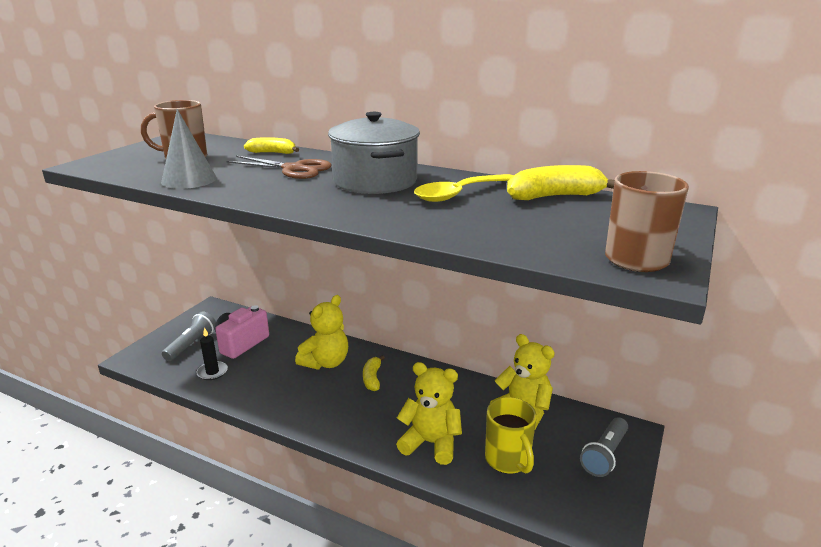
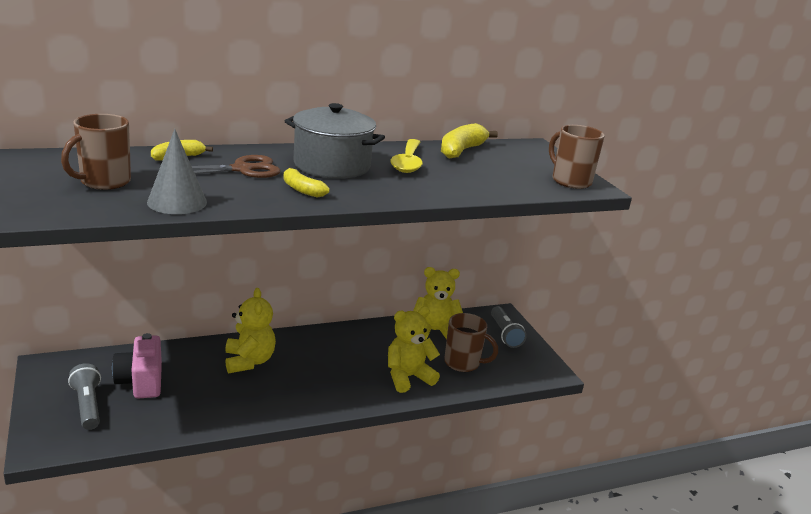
camera: 50 degrees left, 0 degrees up
black candle [196,327,228,380] -> none
yellow banana [363,355,385,391] -> yellow banana moved to [283,167,330,198]
yellow mug [485,397,537,474] -> brown mug [444,313,498,372]

